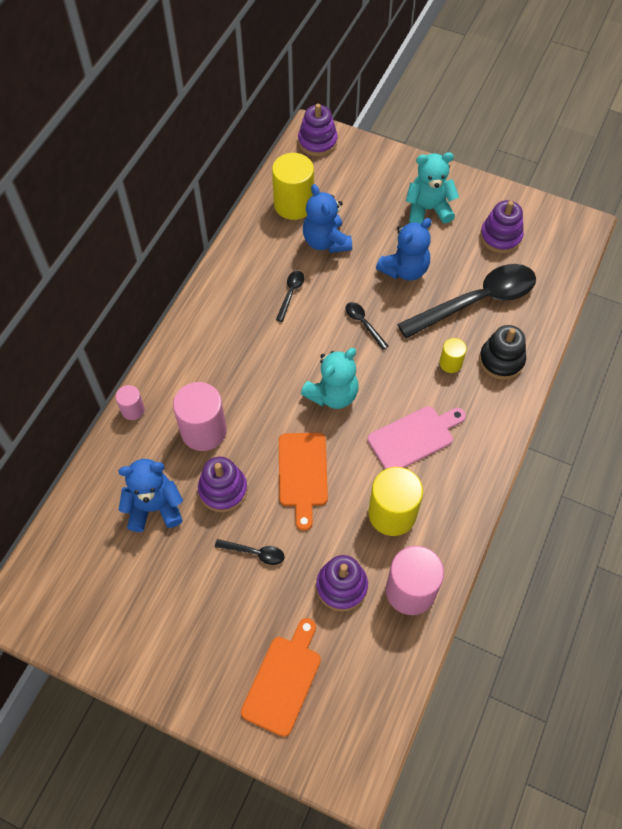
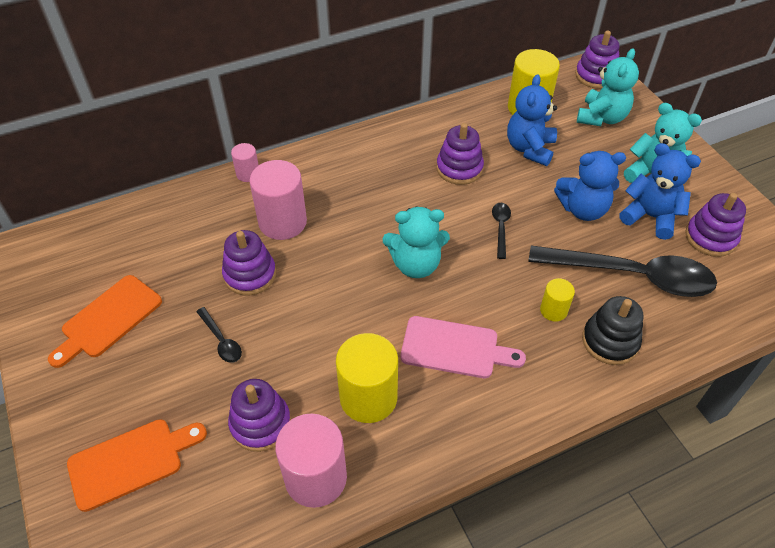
camera: 40 degrees right, 10 degrees down
blue teddy bear [118,459,183,532] -> blue teddy bear moved to [619,143,701,240]
black spoon [276,271,304,322] -> purple stacking toy [436,123,484,185]
orange cutting board [279,433,328,531] -> orange cutting board moved to [48,275,162,368]
none -> turquoise teddy bear [577,48,639,126]

